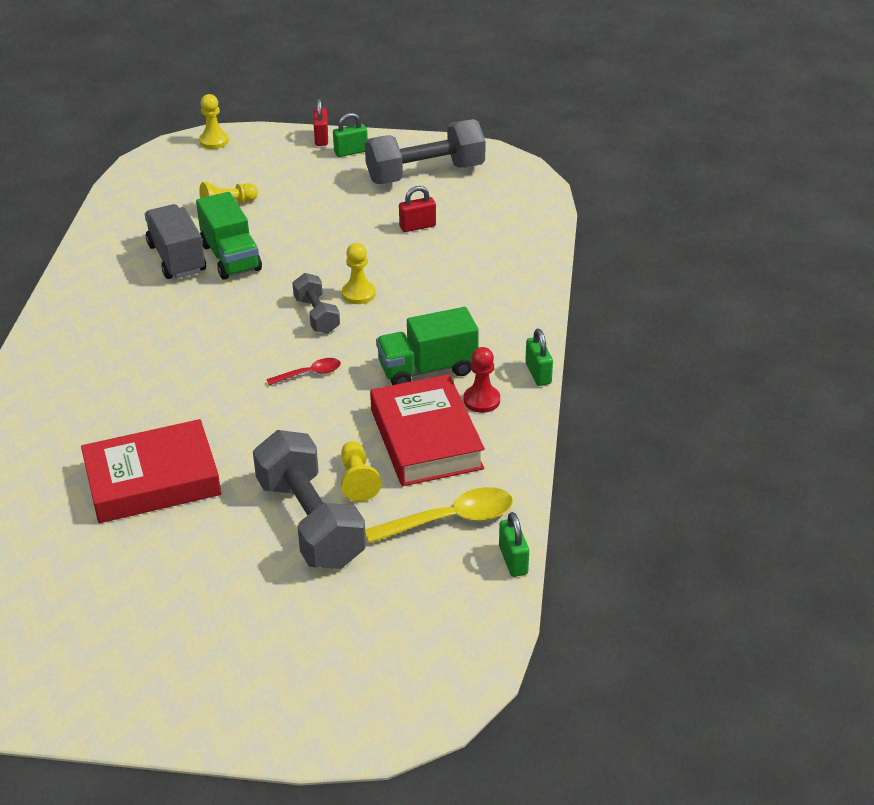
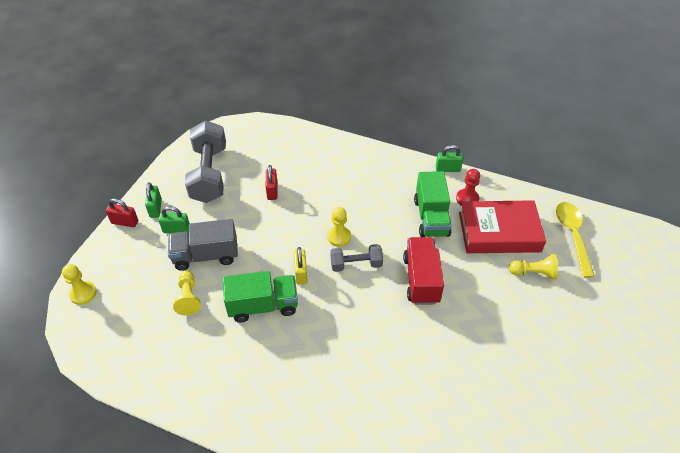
camera: 75 degrees left, 10 degrees up
red book [81,419,221,523] -> none
grey truck [145,204,206,279] -> grey truck moved to [168,219,238,271]
grey dumbbell [253,430,366,569] -> none
red spoon [267,358,341,385] -> red truck [403,237,444,305]
green padlock [499,512,529,577] -> green padlock moved to [159,206,190,233]
none -> yellow padlock [294,247,307,285]

